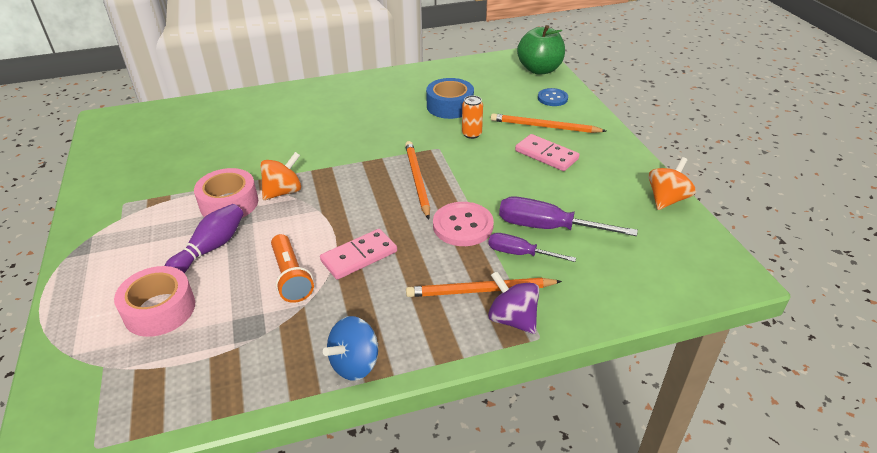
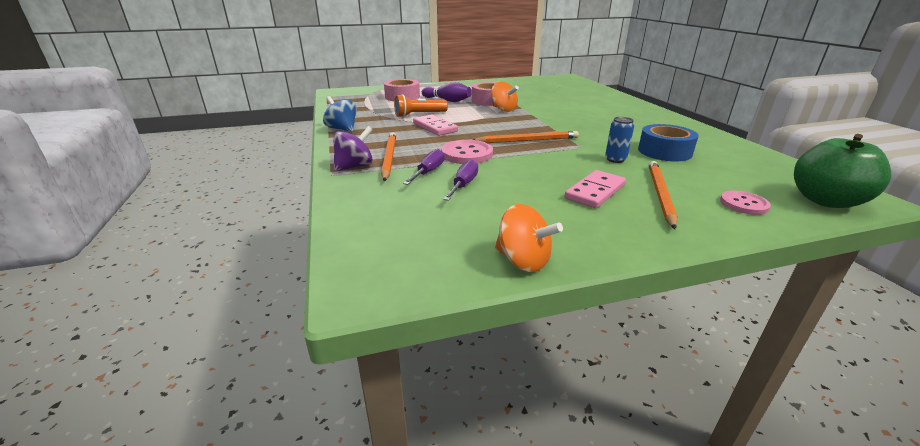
camera: 90 degrees right, 10 degrees down
orange can [462,95,483,139] -> blue can [605,117,634,163]
purple screwdriver [499,196,638,236] -> purple screwdriver [443,160,478,201], size x0.62
blue button [538,88,568,106] -> pink button [720,191,771,215]

